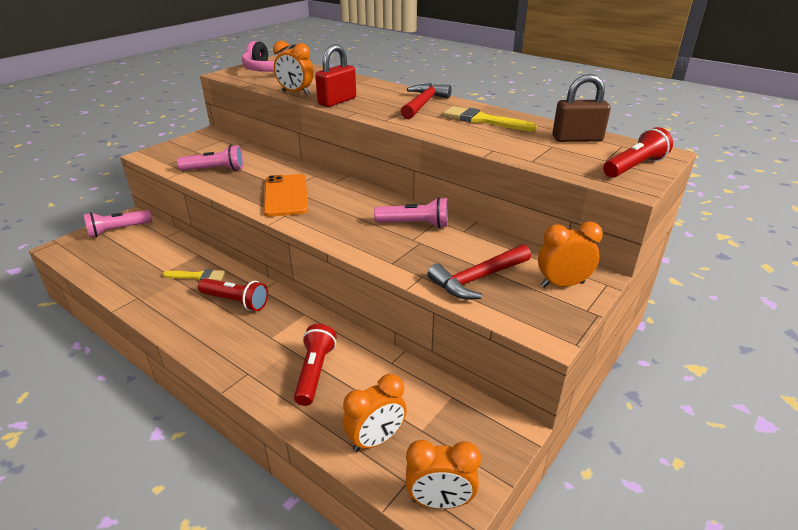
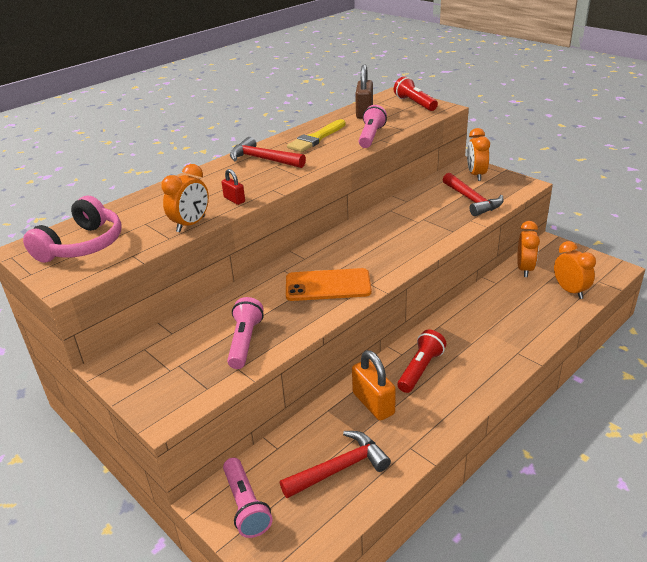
camera: 80 degrees left, 0 degrees up
yellow brush [163,269,225,281] -> orange padlock [352,350,396,421]
red flashlight [294,324,337,406] -> none
red padlock [315,44,356,107] -> red padlock [222,169,245,205], size x0.55
pink flashlight [374,197,448,228] -> pink flashlight moved to [359,105,387,148]
orange clock [406,440,481,509] -> orange clock moved to [517,221,540,277]
none -> red hammer [280,431,391,498]

